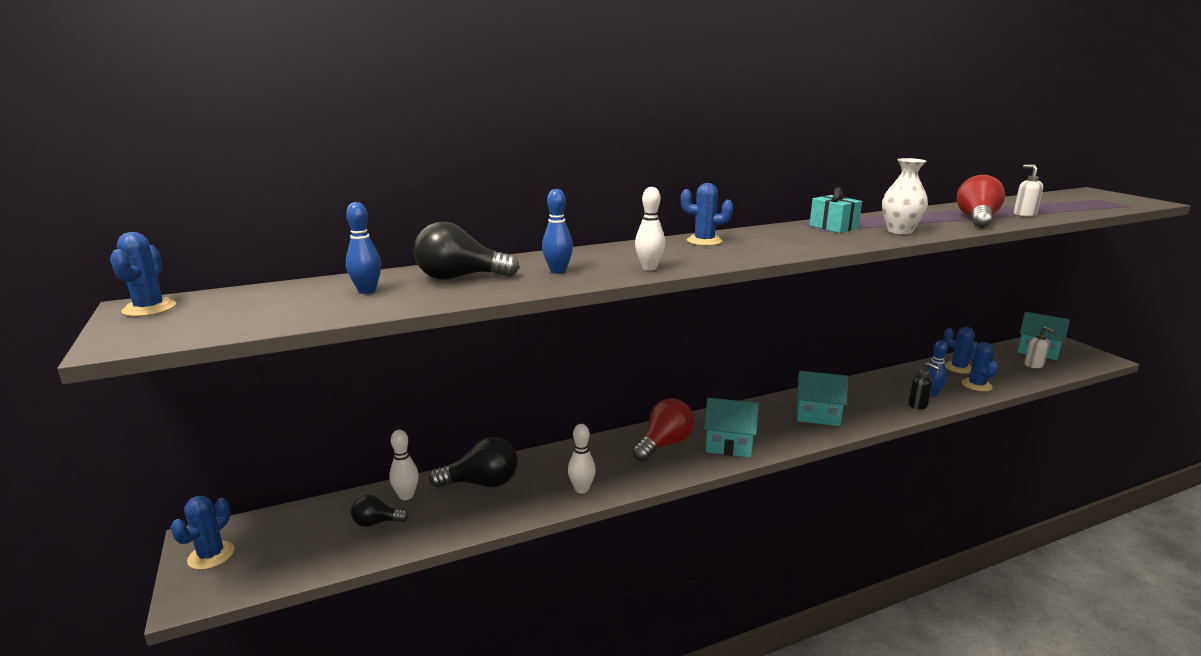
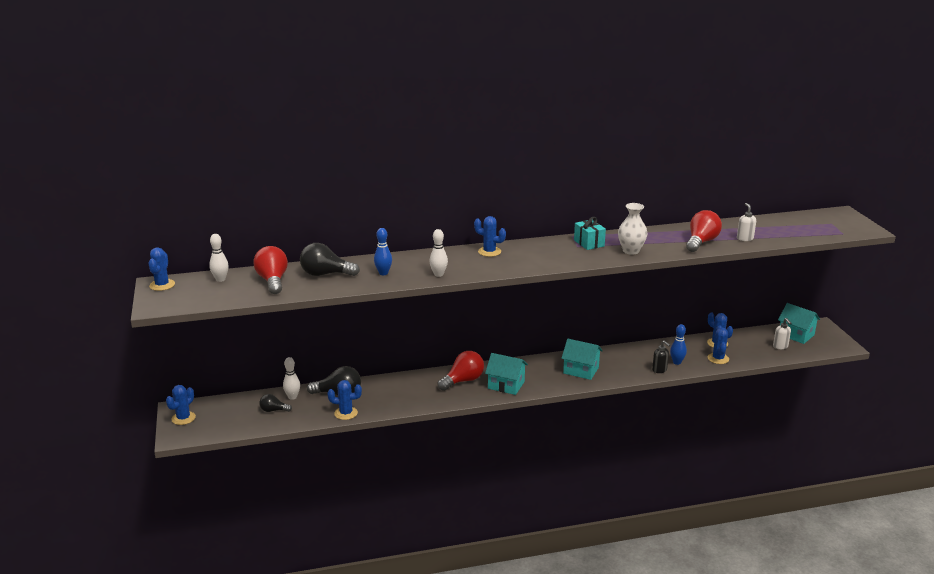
camera: 10 degrees right, 5 degrees up
blue bowling pin [346,202,381,294] -> red light bulb [253,246,288,294]
white bowling pin [568,424,596,494] -> white bowling pin moved to [209,234,229,282]
none -> blue cactus [327,380,362,420]

